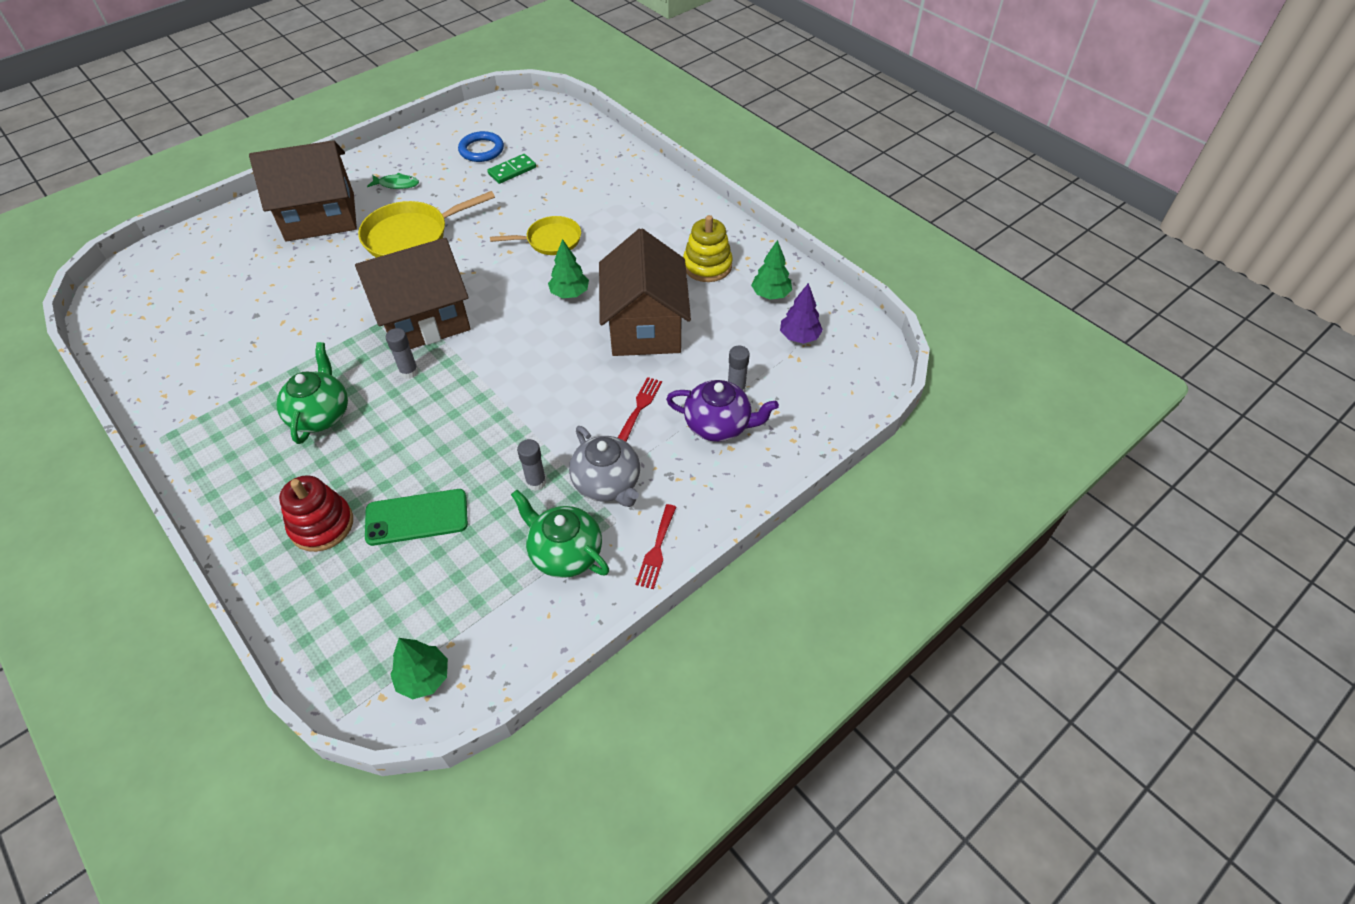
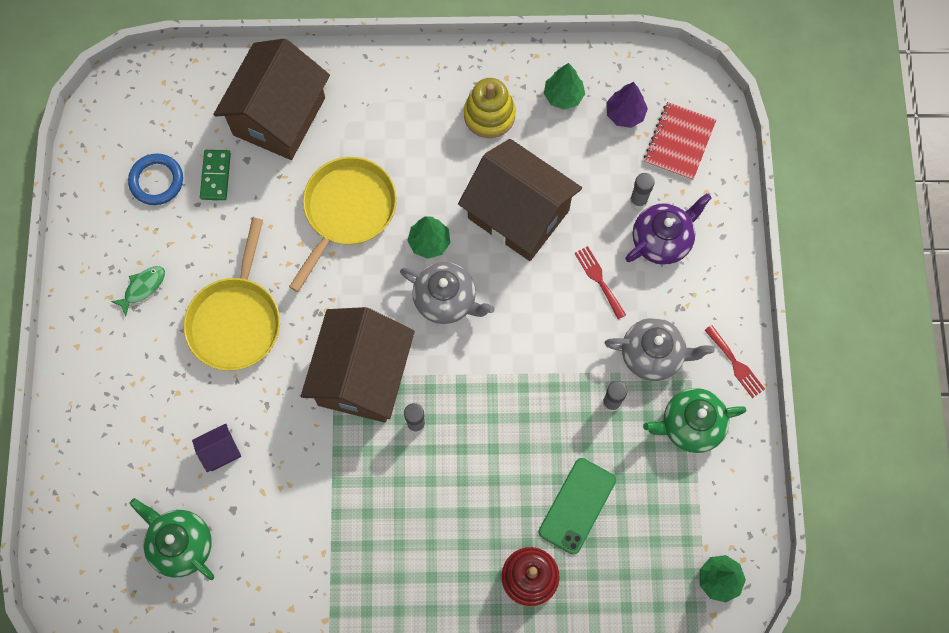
camera: 50 degrees left, 20 degrees up
brown house [249,140,357,242] -> brown house moved to [213,38,330,160]
green teapot [276,342,348,444] -> green teapot moved to [129,498,214,580]
yellow pan [490,216,581,255] -> yellow pan [289,157,397,292], size x1.56
none -> purple house [192,424,241,472]
none -> grey teapot [400,262,495,324]
none -> red notebook [644,102,716,181]

